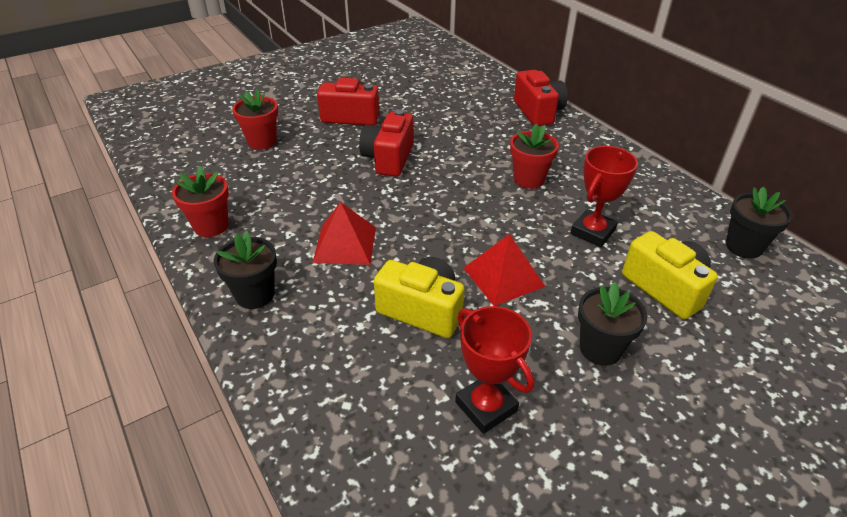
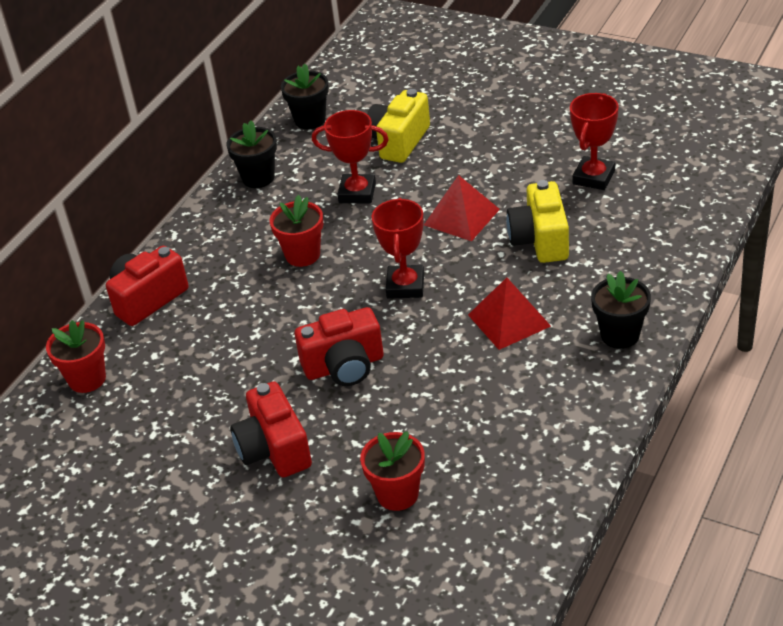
camera: 115 degrees left, 0 degrees up
red flower pot [172,166,229,237] -> red flower pot moved to [46,320,106,393]
black flower pot [578,282,647,366] -> black flower pot moved to [226,120,277,188]
none -> red trophy [372,198,424,299]

